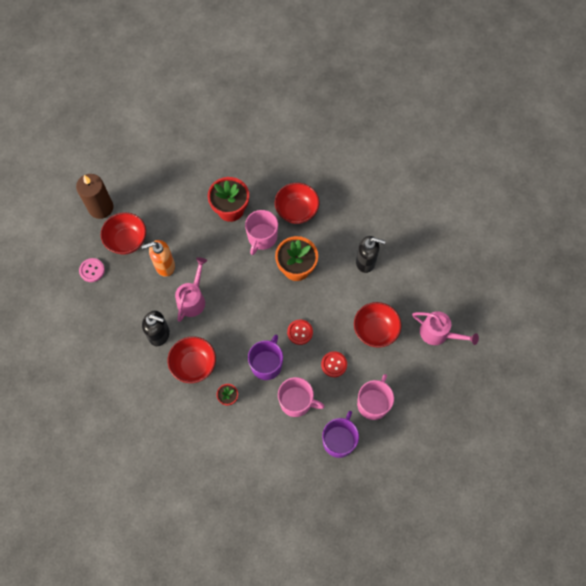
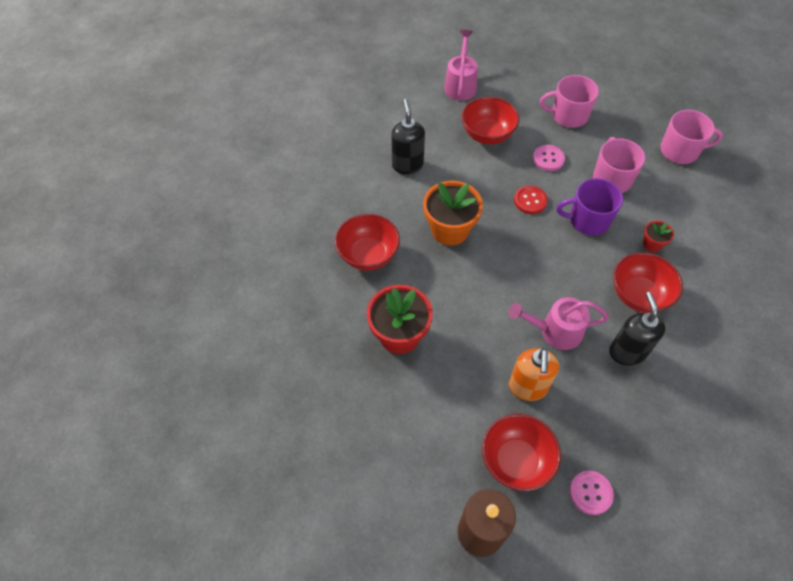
camera: 110 degrees left, 10 degrees down
orange soap dispenser [142,240,175,277] -> orange soap dispenser turned 45 degrees clockwise [509,348,559,401]
pink mug [245,210,278,255] -> pink mug moved to [660,110,723,164]
red button [321,351,347,377] -> pink button [533,145,565,171]
purple mug [322,411,359,458] -> none

